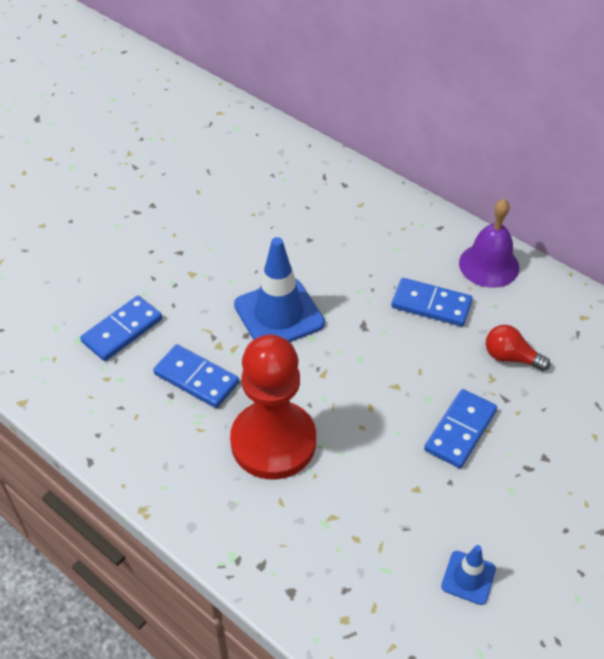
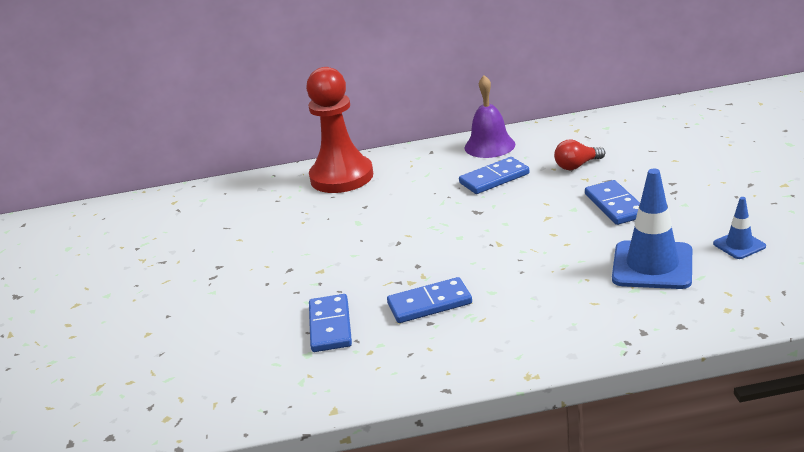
camera: 45 degrees left, 20 degrees down
red pawn [230,335,316,479] -> red pawn moved to [306,67,373,193]
blue traffic cone [234,237,325,342] -> blue traffic cone moved to [612,168,692,289]

